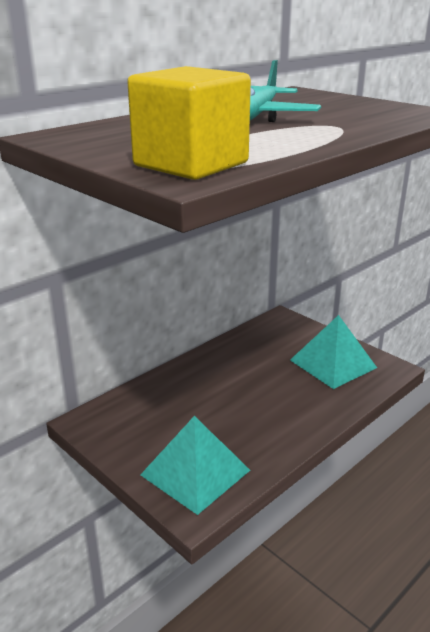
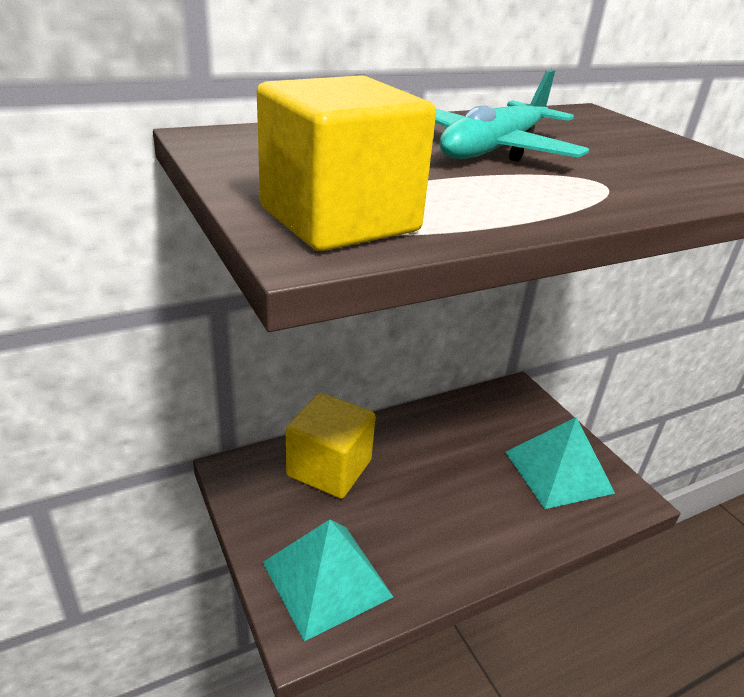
camera: 15 degrees right, 5 degrees up
none -> yellow cube [286,393,376,499]

